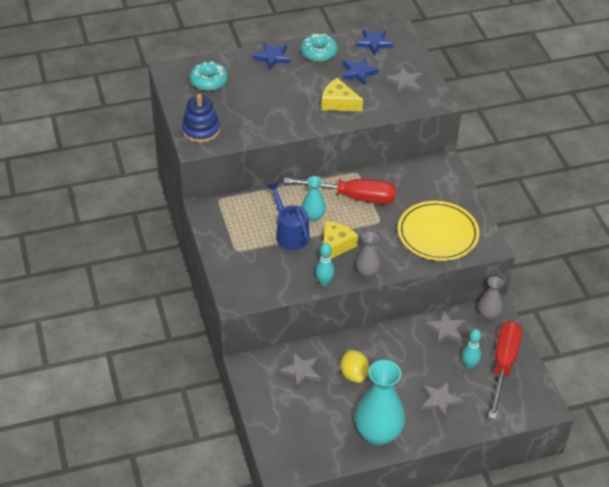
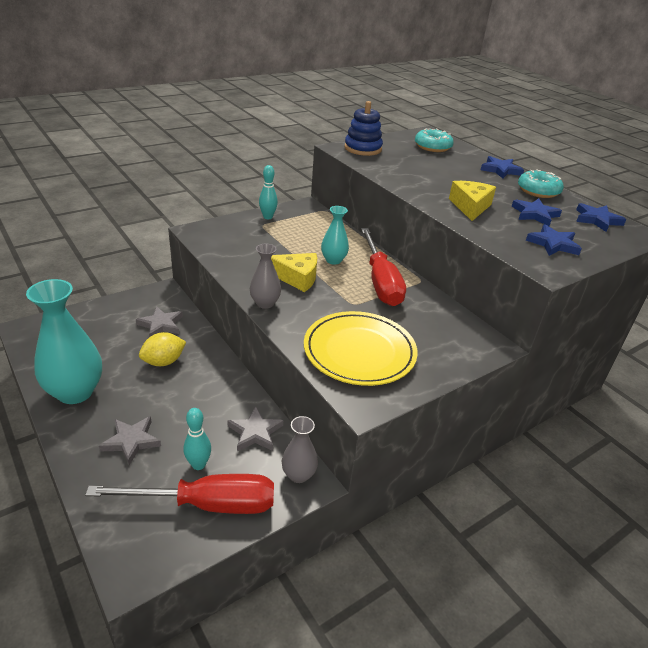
camera: 70 degrees right, 10 degrees down
blue watering can [267,182,310,250] -> none
turquoise bowling pin [315,243,335,286] -> turquoise bowling pin moved to [259,165,278,219]
grey star [385,66,423,95] -> blue star [526,224,582,256]

